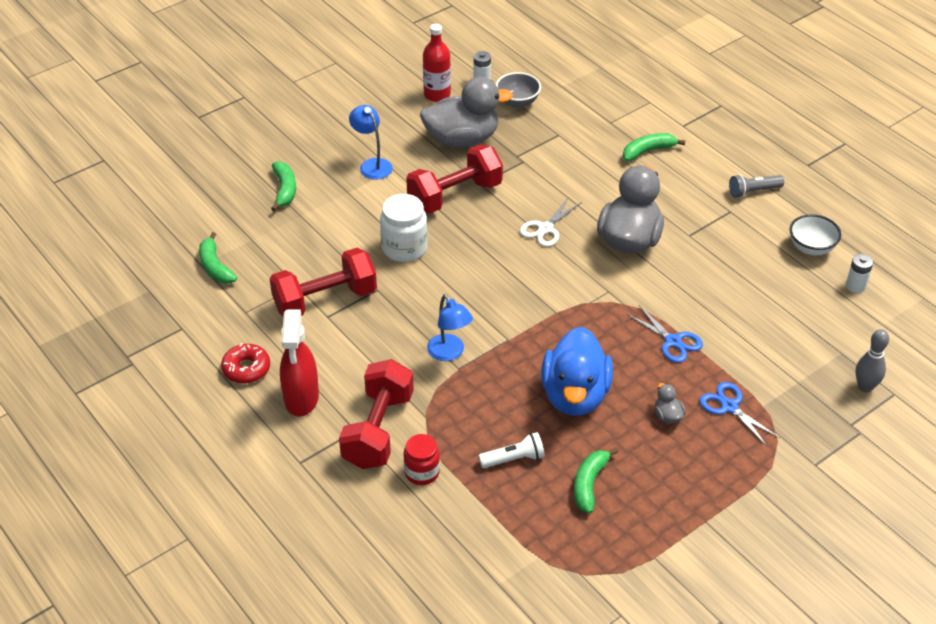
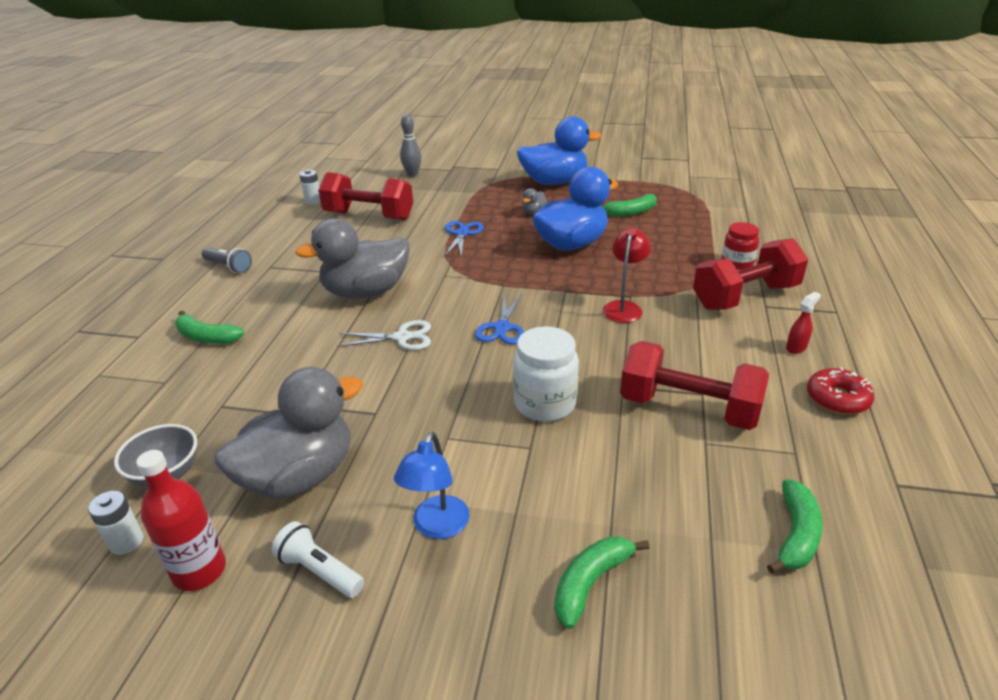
camera: 130 degrees left, 10 degrees down
red spray bottle [280,309,319,417] -> red spray bottle [786,292,821,354], size x0.45
red dumbbell [406,145,503,214] -> red dumbbell moved to [318,172,413,220]
grey duck [420,77,513,148] -> grey duck turned 105 degrees clockwise [215,367,363,499]
blue lamp [427,294,473,361] -> red lamp [602,228,651,323]
white flashlight [478,432,545,468] -> white flashlight moved to [271,521,364,598]
blue scissors [699,382,780,446] -> blue scissors moved to [475,294,524,344]
white bowl [790,214,841,255] -> none
none -> blue duck [517,116,601,185]

